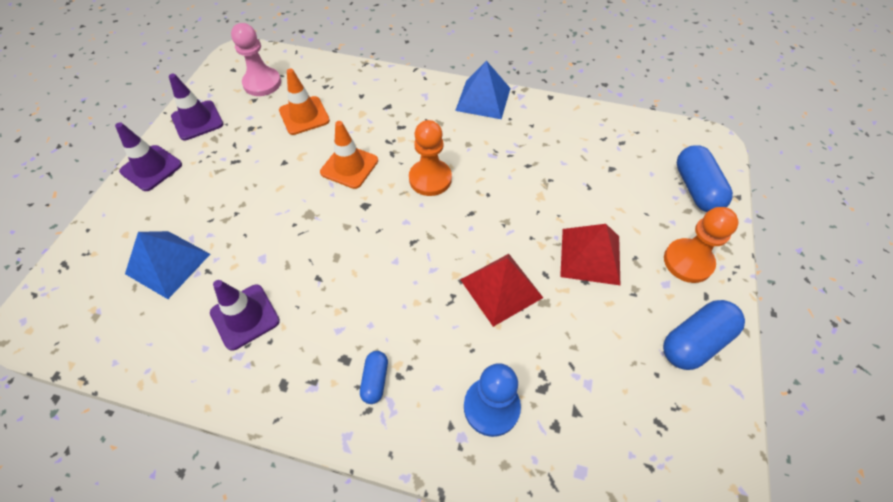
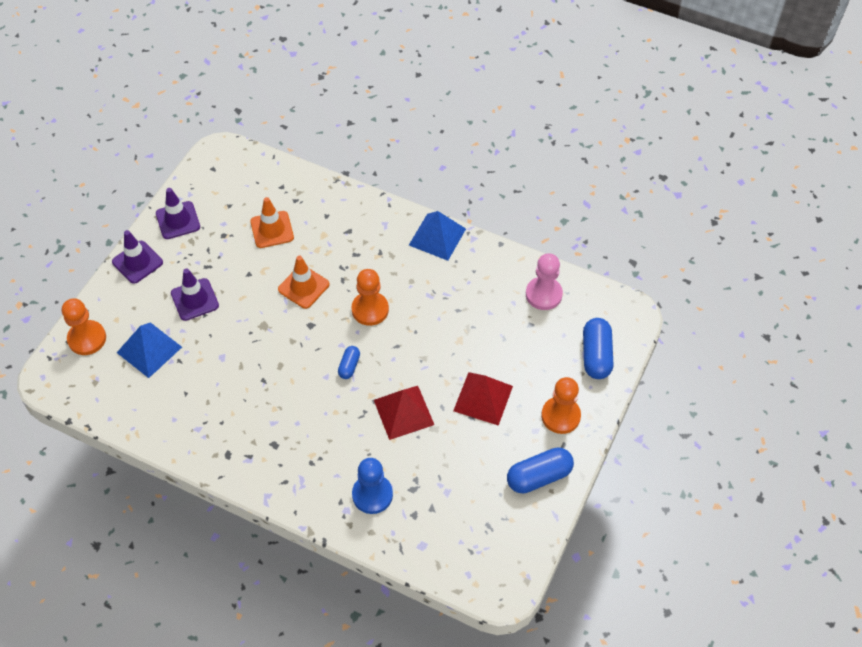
camera: 10 degrees right, 0 degrees up
purple traffic cone [210,280,280,351] -> purple traffic cone moved to [171,268,219,321]
pink pawn [231,23,281,96] -> pink pawn moved to [526,253,563,310]
blue capsule [360,351,388,404] -> blue capsule moved to [338,346,360,379]
none -> orange pawn [62,298,106,355]

